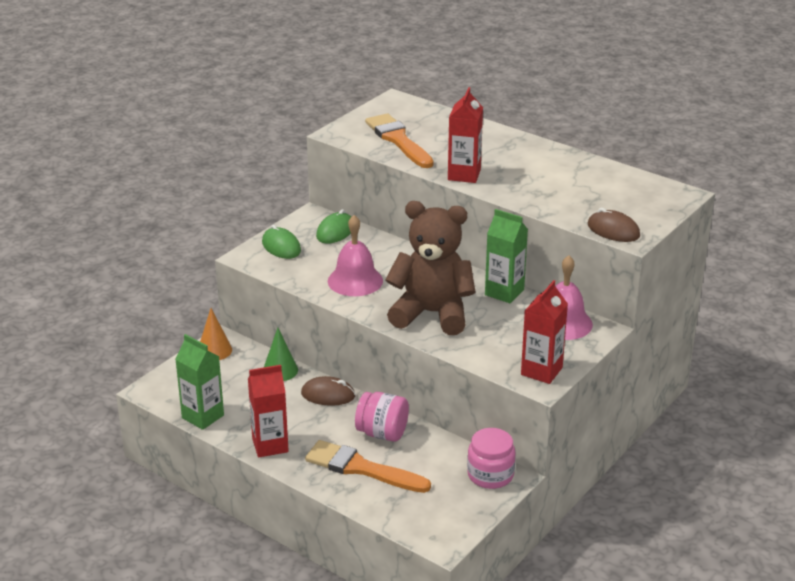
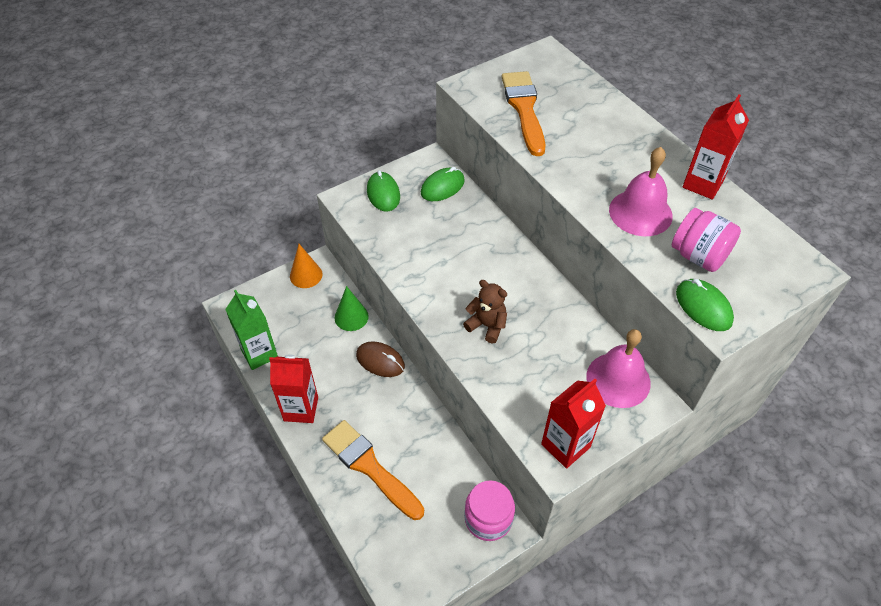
camera: 20 degrees right, 20 degrees up
pink bell [328,215,383,296] -> pink bell moved to [609,147,673,236]
pink jar [355,392,409,442] -> pink jar moved to [672,208,741,272]
brown teddy bear [385,201,476,335] -> brown teddy bear [463,280,507,344], size x0.47
red carton [448,87,483,183] -> red carton moved to [683,94,749,200]
green carton [485,209,528,303] -> none
brown mouse [588,208,640,242] -> green mouse [676,279,734,331]

